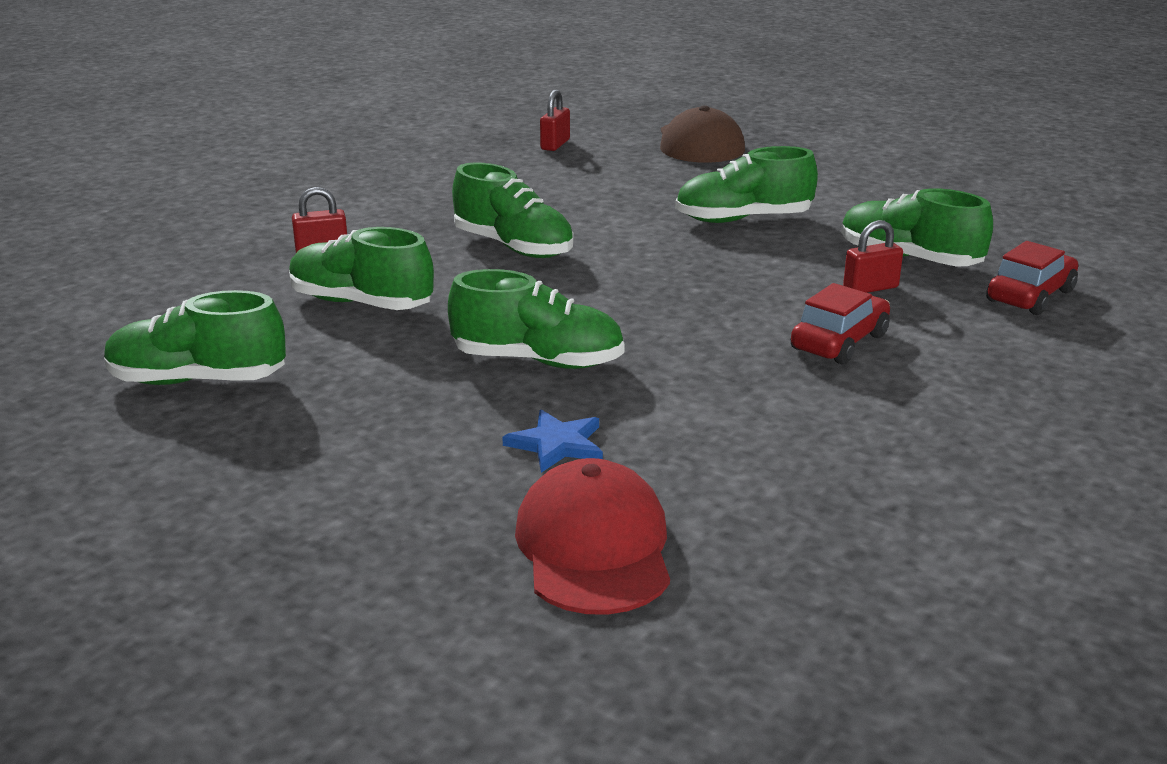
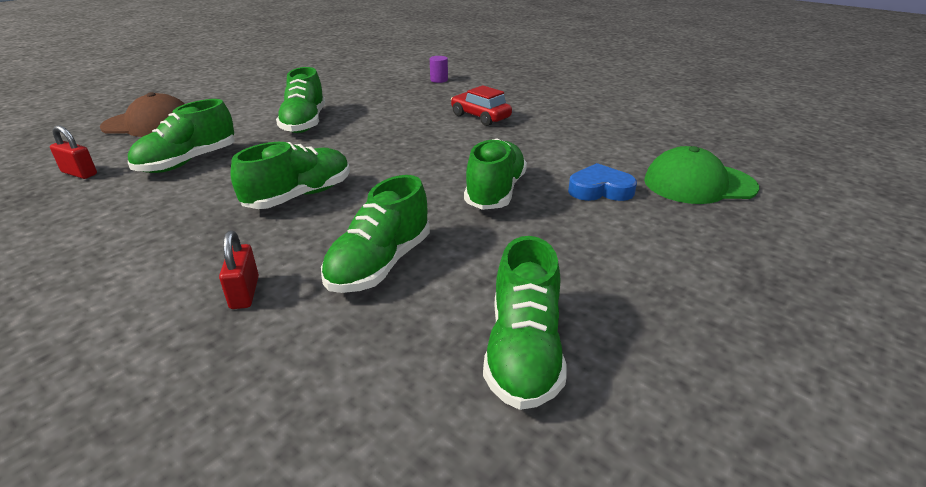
camera: 85 degrees left, 5 degrees up
blue star [502,409,603,473] -> blue heart [568,163,637,201]
red cap [515,458,670,615] -> green cap [644,146,759,204]
green shoe [841,188,993,266] -> green shoe moved to [128,99,234,173]
red padlock [843,220,903,293] -> none
red car [986,241,1078,315] -> purple cylinder [430,56,448,83]

